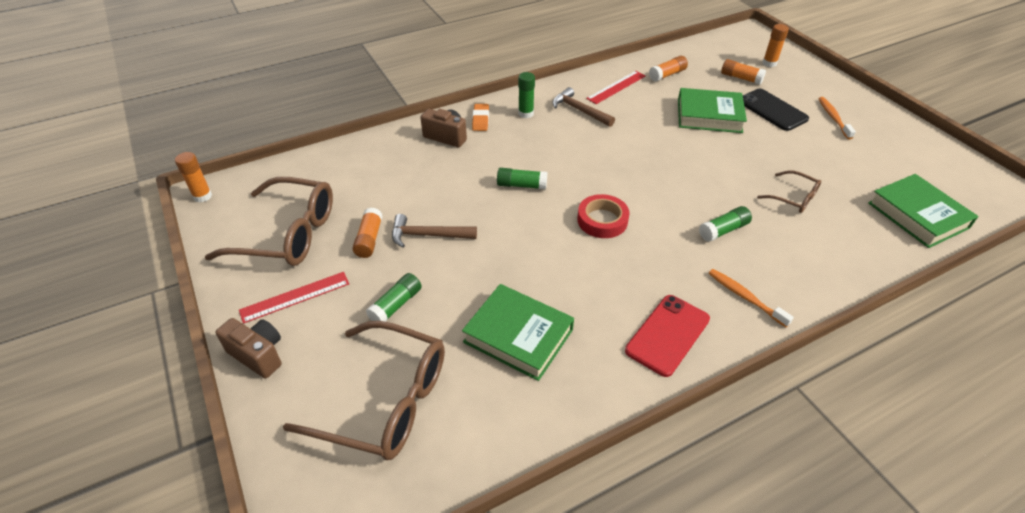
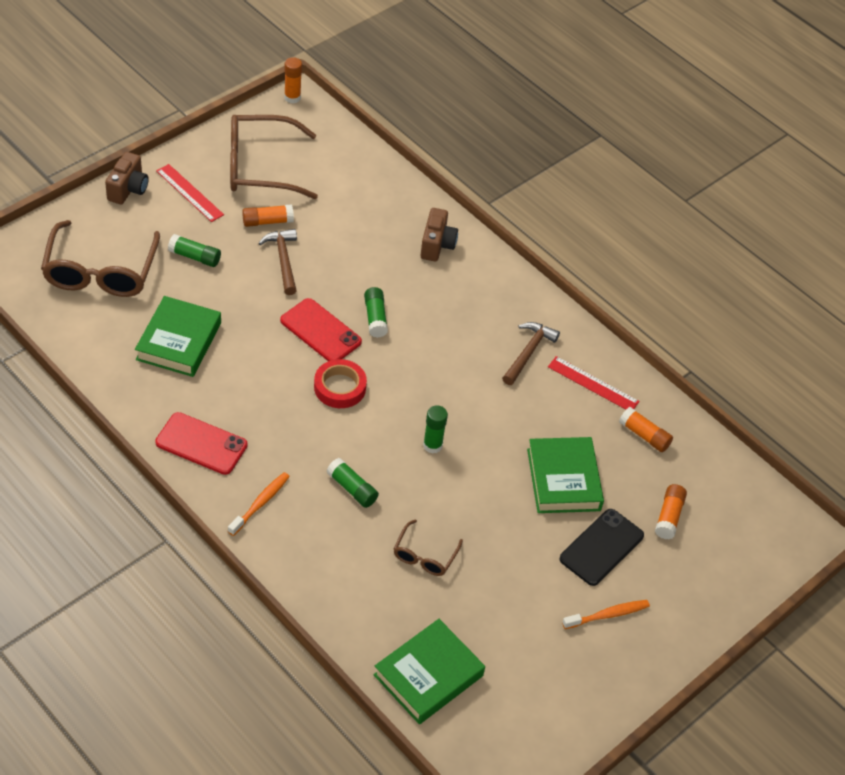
camera: 70 degrees right, 5 degrees up
brown glasses [205,177,333,266] -> brown glasses turned 90 degrees clockwise [230,115,318,199]
orange eraser [472,104,489,131] -> none
green glue stick [518,72,535,118] -> green glue stick moved to [423,405,448,453]
orange glue stick [762,24,789,67] -> none
none -> red phone [280,298,362,361]

